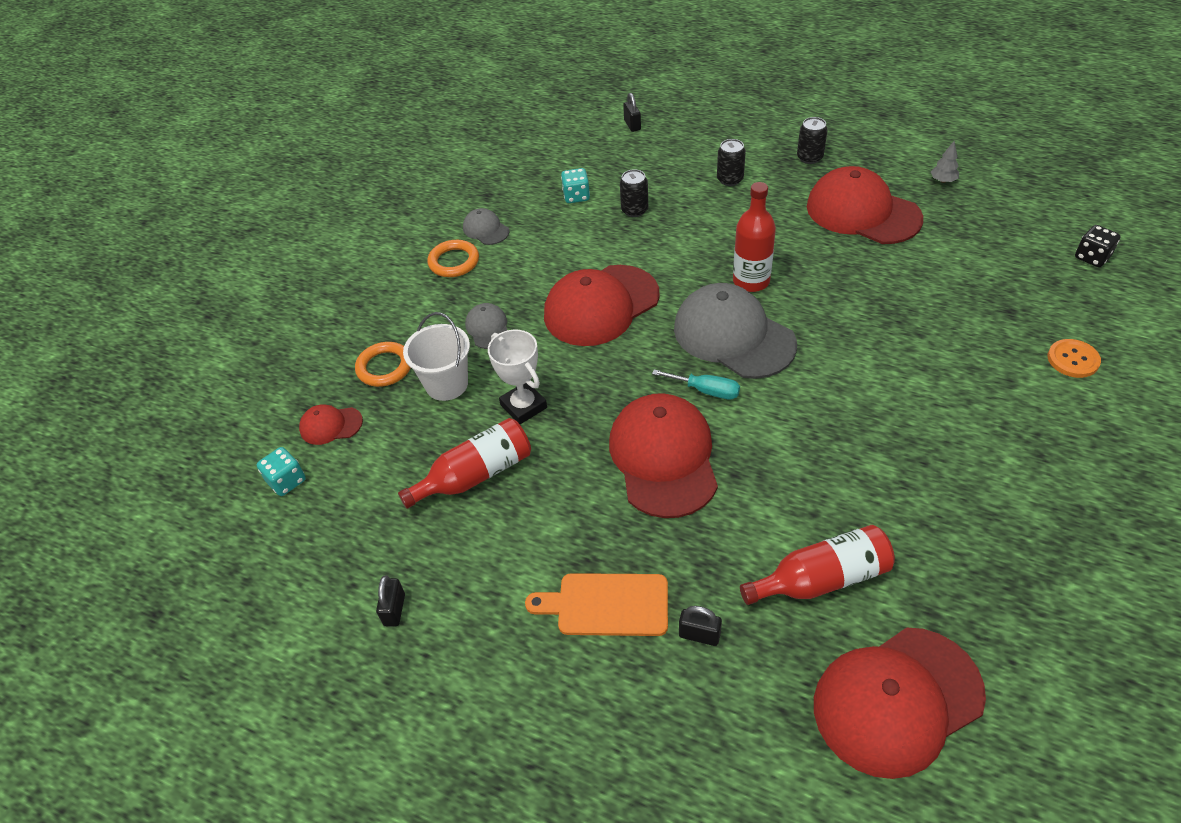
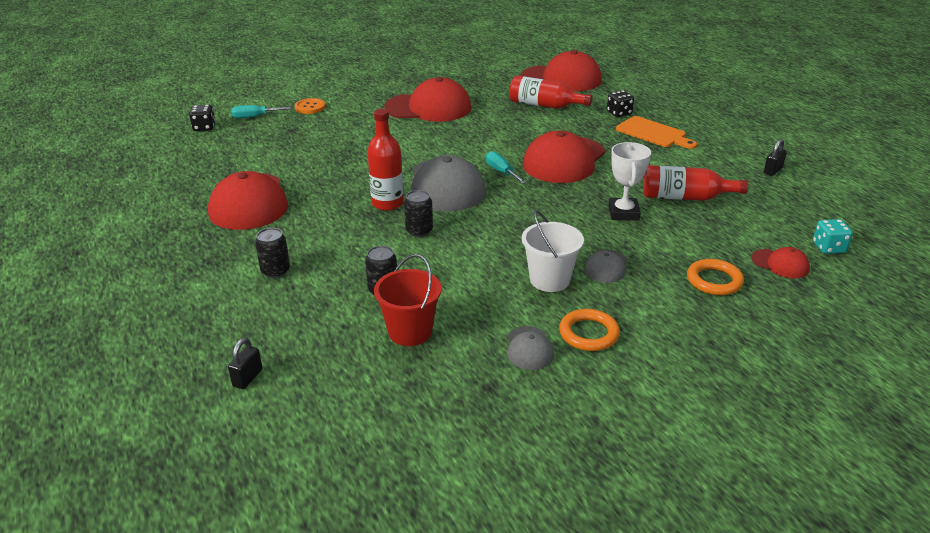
camera: 145 degrees left, 15 degrees down
white bucket [403,312,470,401] -> white bucket moved to [522,210,584,292]
red cap [544,265,660,346] -> red cap moved to [384,77,471,122]
turquoise dice [561,168,590,203] -> red bucket [374,254,442,346]
black padlock [679,606,722,646] -> black dice [607,90,634,117]
black can [797,117,828,164] -> black can moved to [404,190,433,237]
grey tree [931,141,959,183] -> none
none -> turquoise screwdriver [231,105,291,118]

